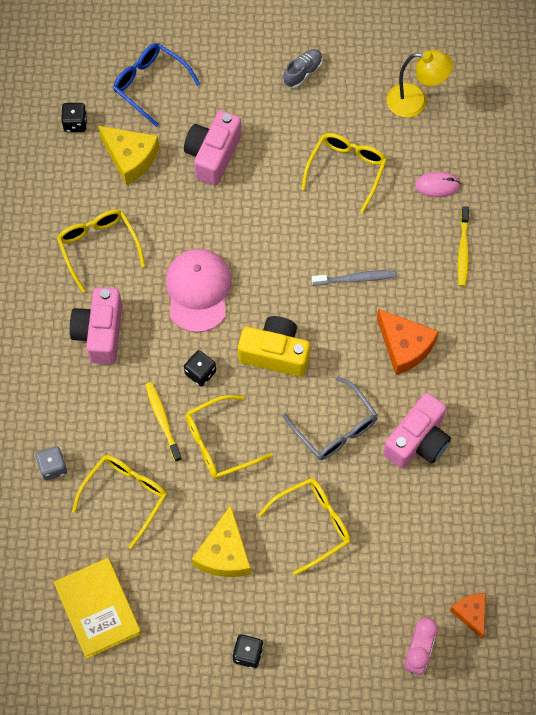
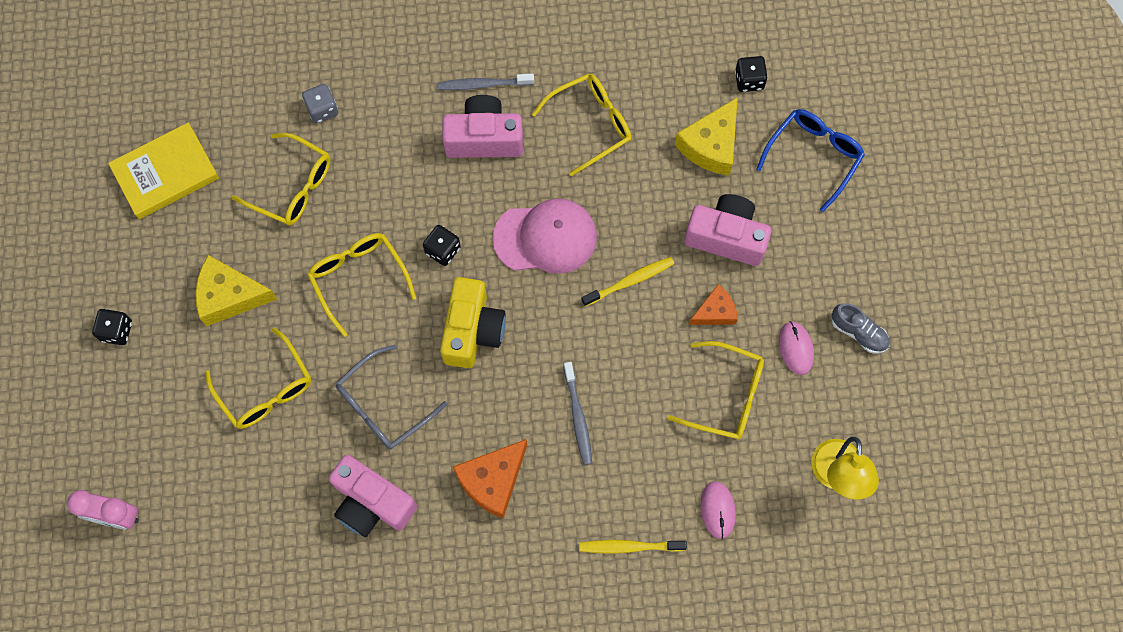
camera: 85 degrees right, 5 degrees up
yellow toothbrush [145,382,182,462] -> yellow toothbrush moved to [581,257,674,307]
orange cheese [450,594,486,639] -> orange cheese moved to [689,284,738,325]
none -> grey toothbrush [437,73,534,90]
none -> pink mouse [779,321,814,375]

